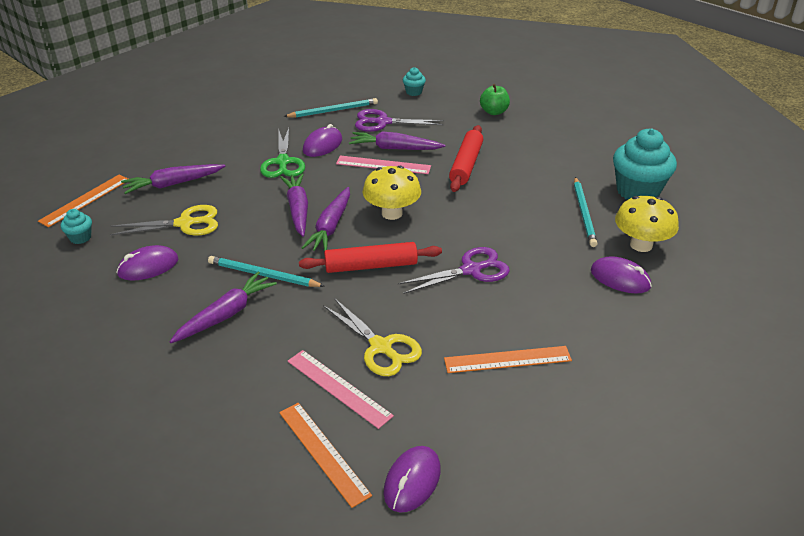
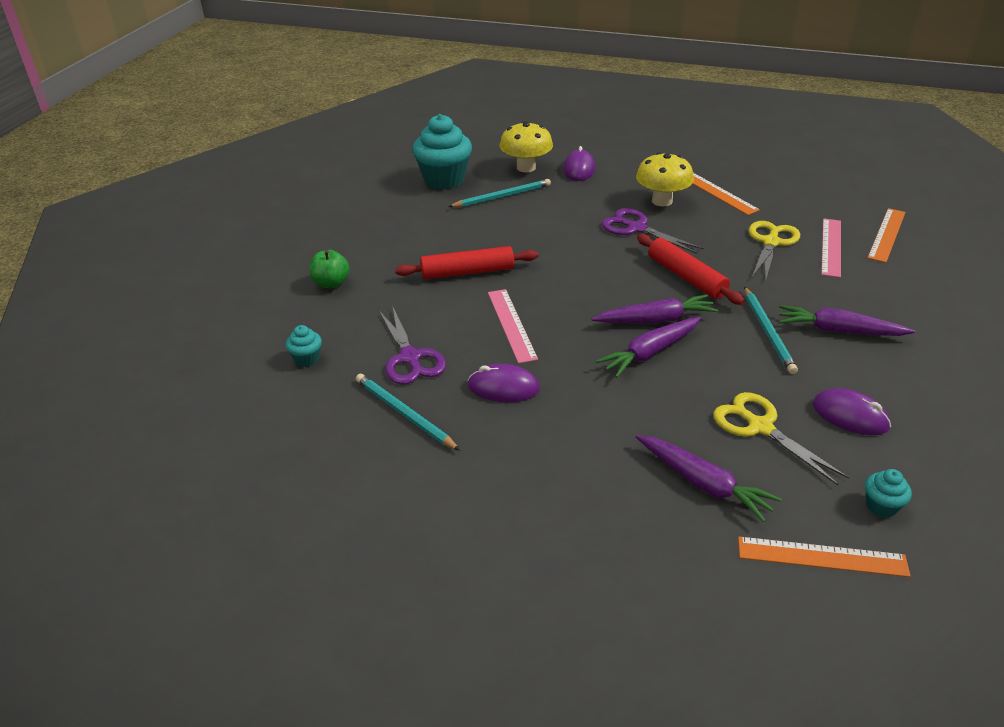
camera: 115 degrees left, 0 degrees up
green scissors [260,128,305,178] -> none
purple carrot [349,131,445,150] -> none
yellow mushroom [363,166,421,220] -> yellow mushroom moved to [636,152,694,207]
purple mouse [383,446,441,513] -> none

